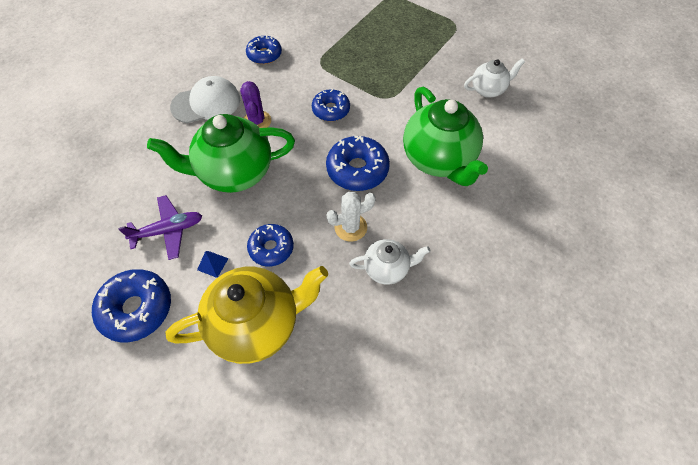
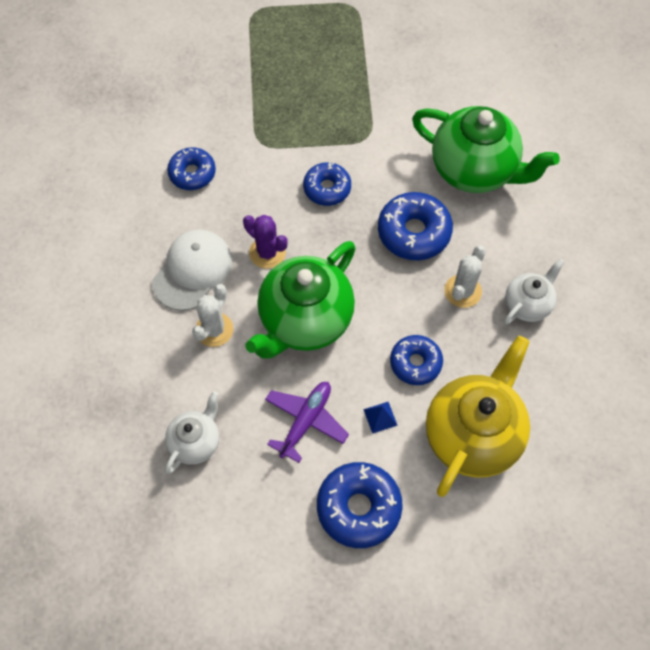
camera: 40 degrees left, 5 degrees up
white teapot [464,58,525,98] -> white teapot moved to [165,391,219,474]
none -> white cactus [192,284,233,347]

